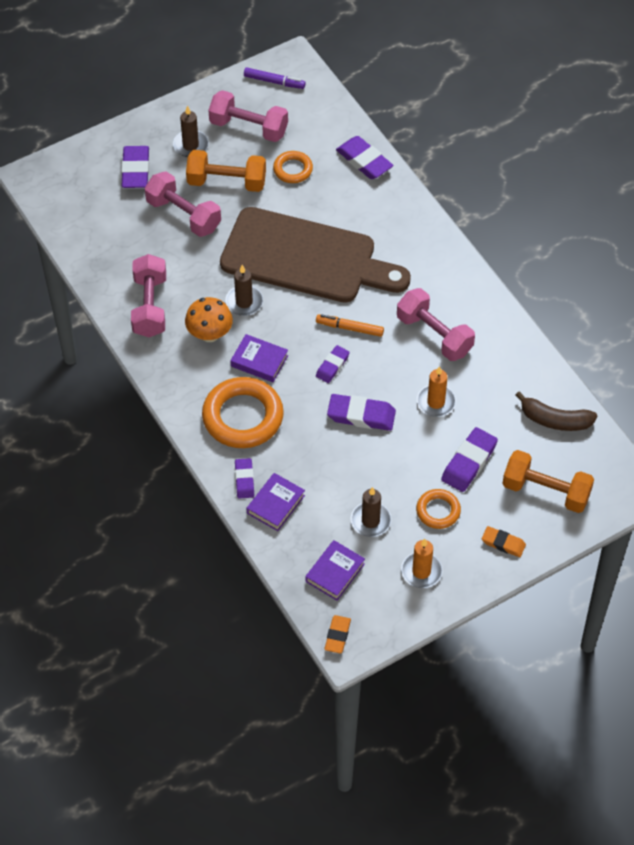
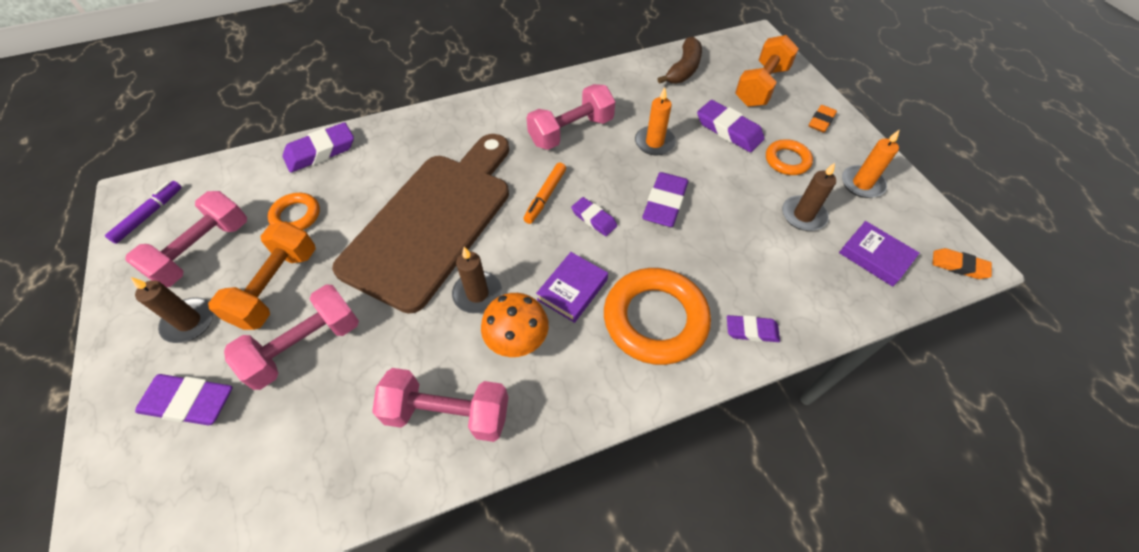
camera: 80 degrees left, 0 degrees up
purple book [247,473,305,531] -> none

